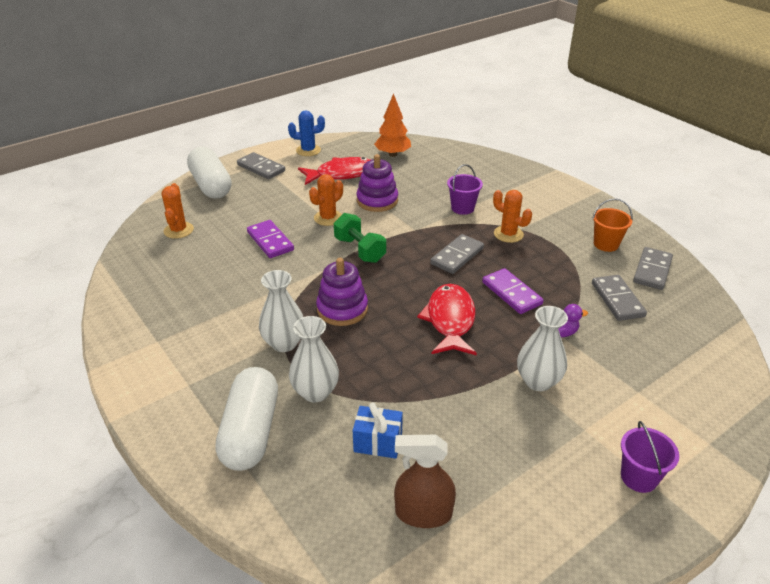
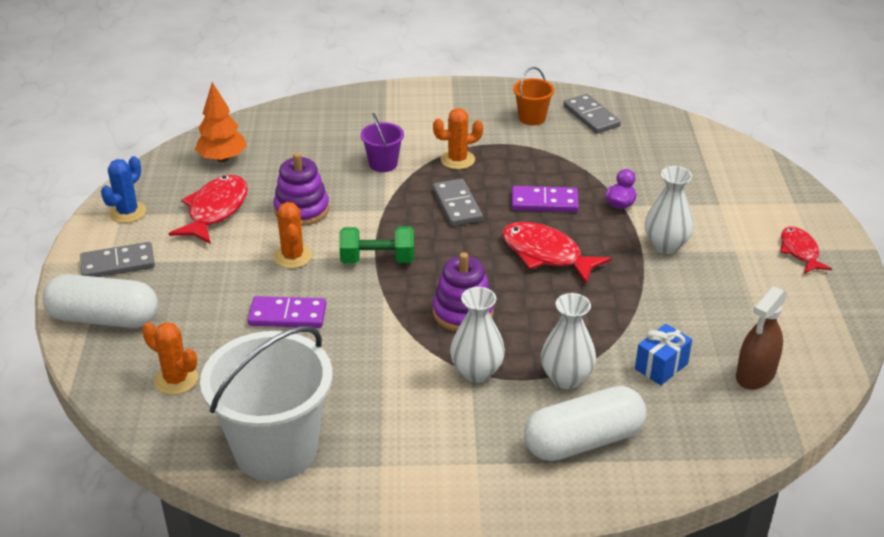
camera: 55 degrees left, 0 degrees up
white capsule [215,367,278,471] -> white capsule turned 60 degrees counterclockwise [524,386,646,461]
grey domino [592,275,647,321] -> none
purple bucket [621,421,679,493] -> red fish [780,227,832,274]
none -> white bucket [200,326,332,482]

